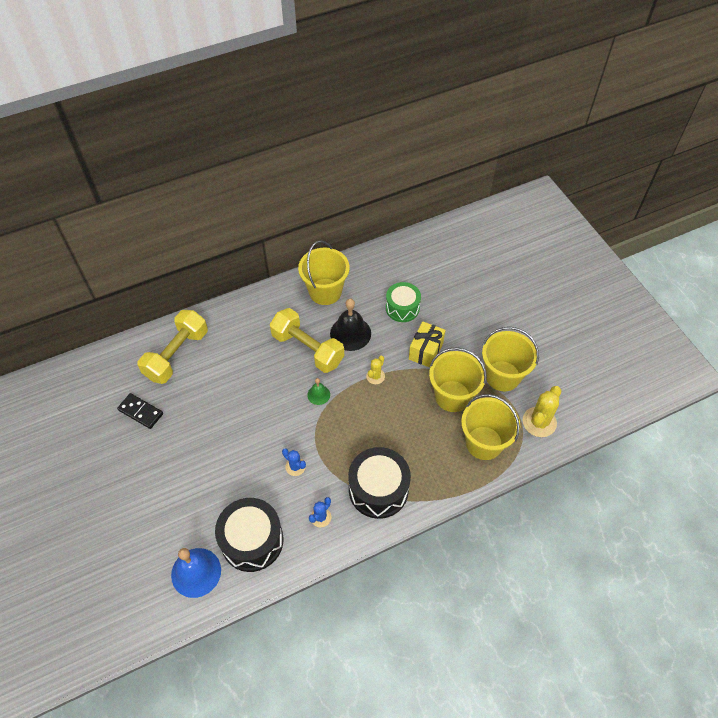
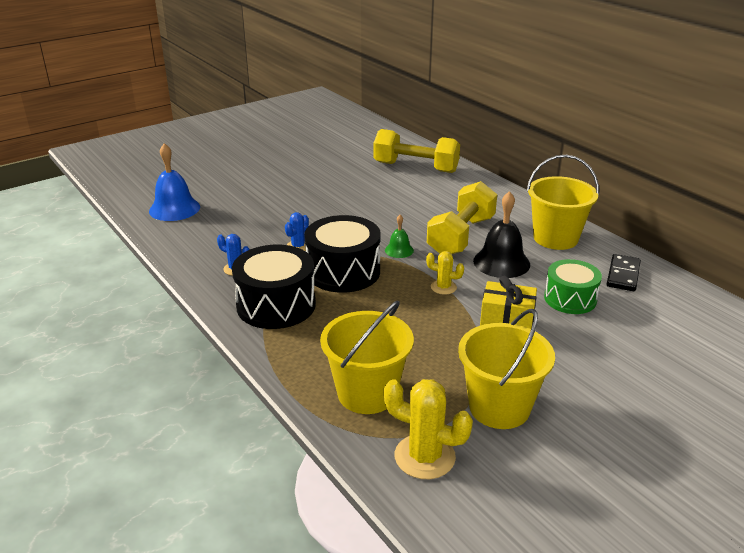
camera: 80 degrees right, 25 degrees down
black domino [117,393,163,429] -> black domino moved to [607,254,641,291]
black drum [215,498,284,572] -> black drum moved to [305,215,381,293]
yellow bucket [429,347,487,412] -> none

